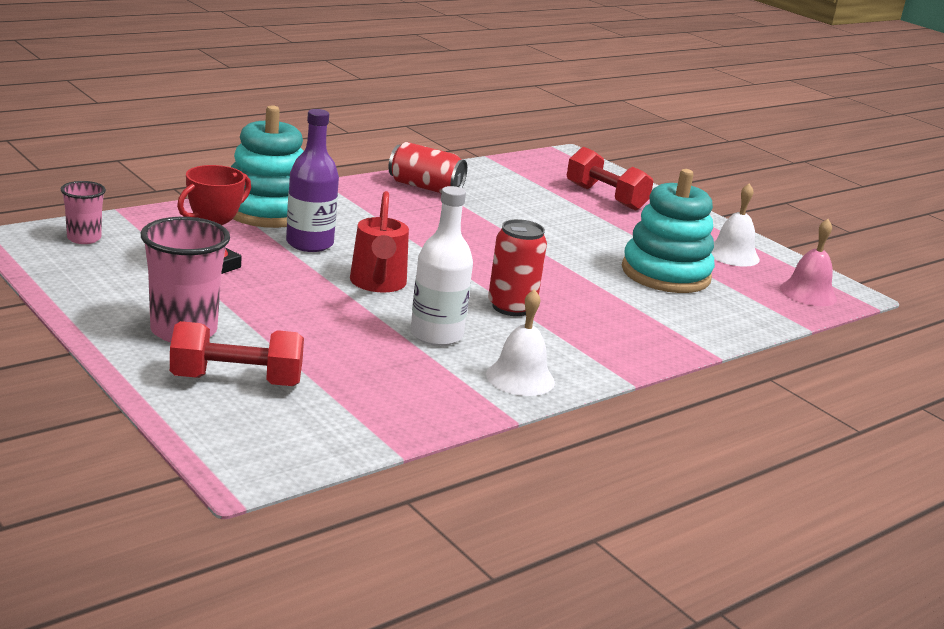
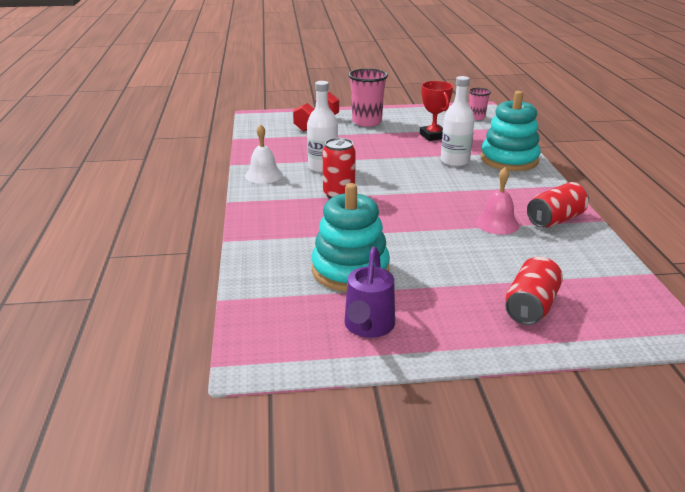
camera: 125 degrees right, 5 degrees up
purple bottle [286,109,339,252] -> white bottle [441,76,475,167]
red watering can [350,191,409,293] -> none
red dumbbell [567,147,654,211] -> red can [505,257,563,325]
white bell [711,183,760,267] -> purple watering can [344,247,395,338]
pink bell [780,219,837,306] -> pink bell moved to [475,167,520,235]

